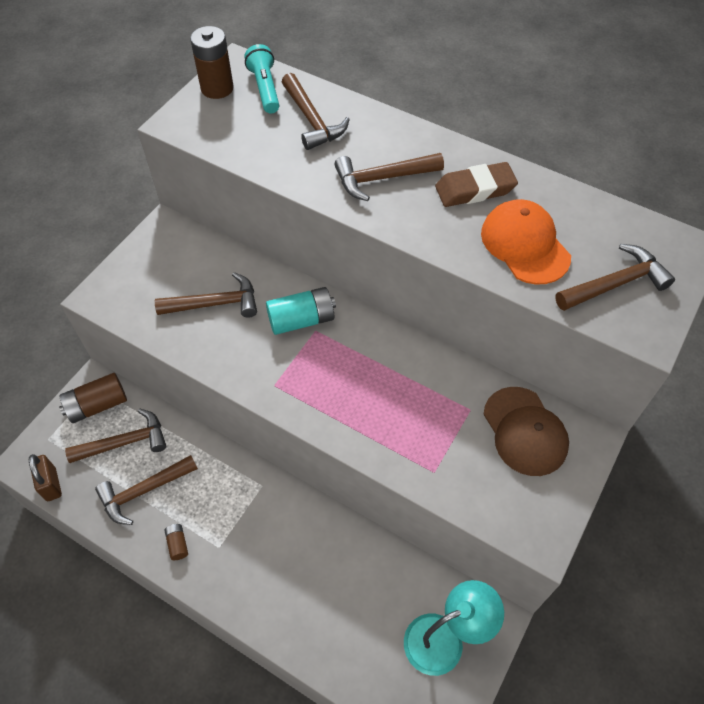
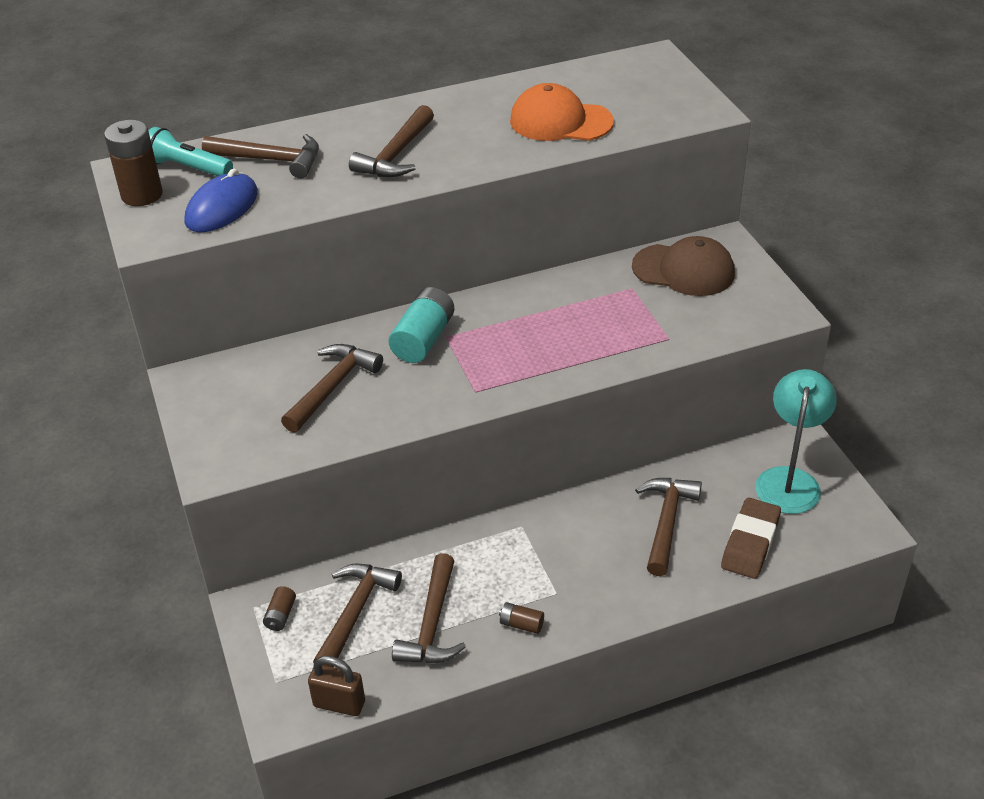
camera: 50 degrees left, 15 degrees down
brown battery [59,373,127,423] -> brown battery [263,586,296,631], size x0.50
brown eraser [435,162,518,207] -> brown eraser moved to [721,498,781,579]
brown hammer [555,244,675,311] -> brown hammer moved to [635,478,702,576]
none -> blue mouse [185,169,258,233]

